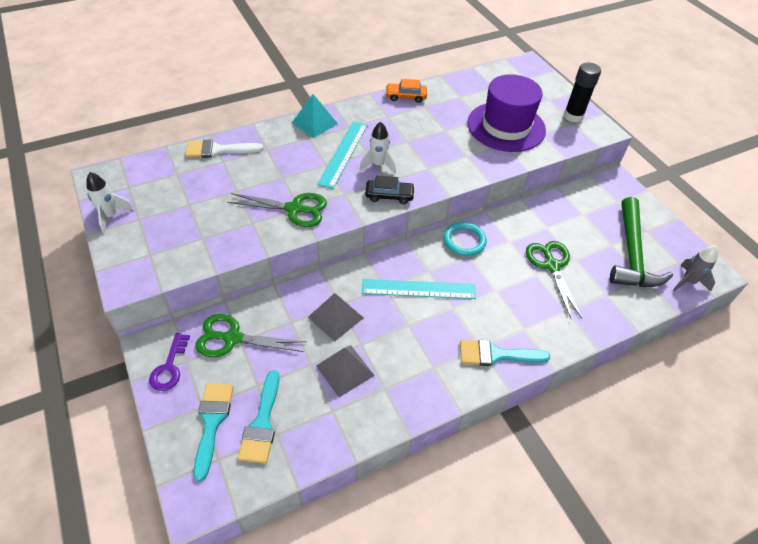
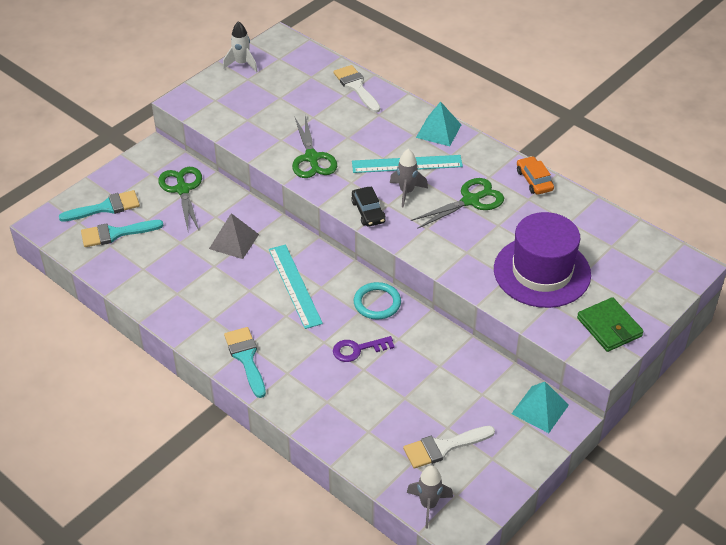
camera: 70 degrees right, 5 degrees down
purple key [149,333,190,391] -> purple key moved to [333,336,395,362]
grey pyramid [316,345,375,397] -> none
white rocket [360,122,396,174] -> grey rocket [390,149,428,208]
green scissors [526,241,582,319] -> green scissors moved to [411,178,504,229]
black glue stick [564,63,601,122] -> green wallet [577,297,644,352]
green hammer [610,197,673,287] -> white brush [403,426,495,469]
none -> turquoise pyramid [511,382,569,433]

